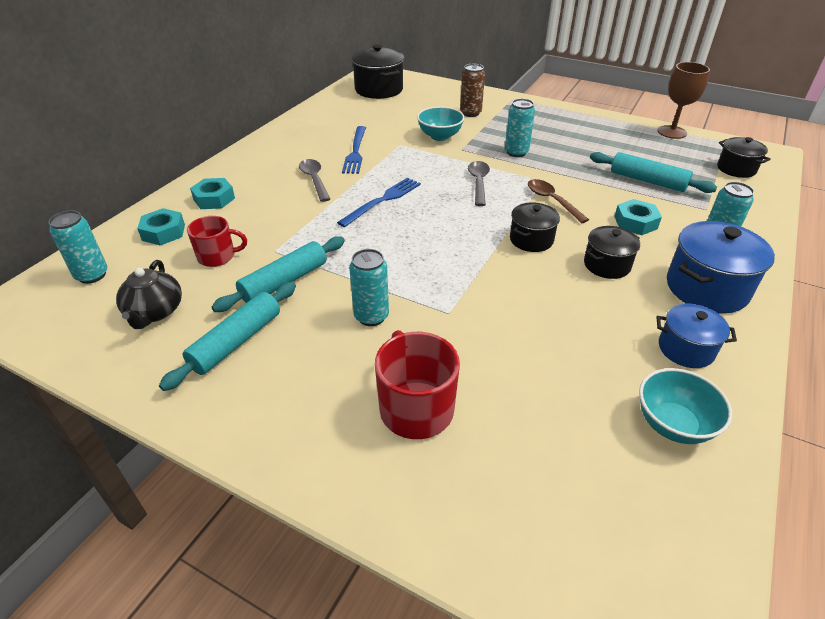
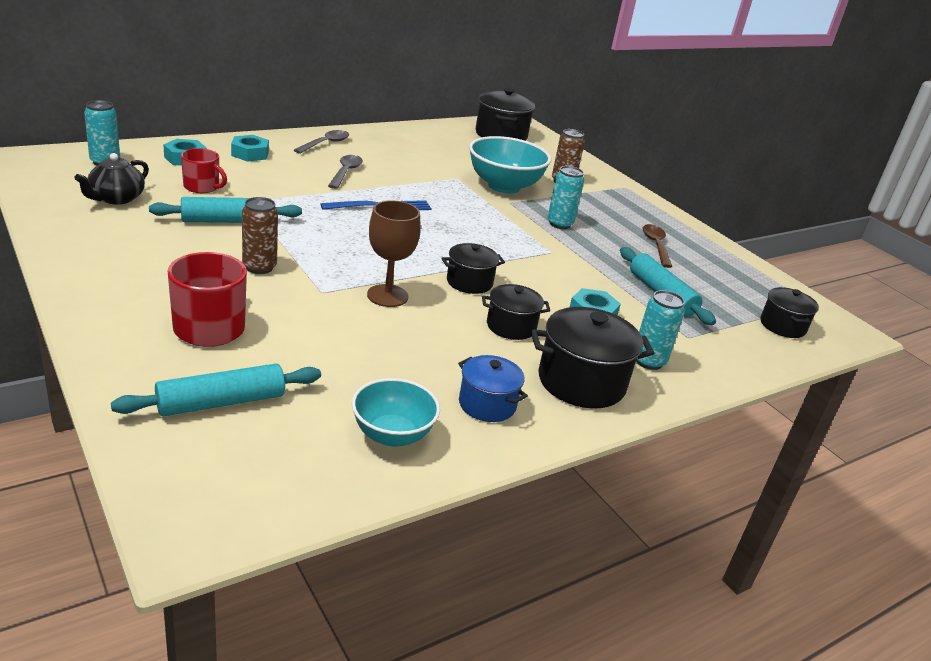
camera: 25 degrees right, 10 degrees down
turquoise rolling pin [159,282,296,391] -> turquoise rolling pin moved to [111,363,321,416]
blue fork [342,126,366,174] -> none
turquoise can [349,249,389,326] -> brown can [242,197,278,274]
turquoise bowl [417,106,465,141] -> turquoise bowl [469,136,551,194], size x1.59
grey spoon [468,161,490,206] -> grey spoon moved to [294,130,349,154]
brown spoon [528,179,589,223] -> brown spoon moved to [643,224,672,268]
brown goblet [658,62,710,139] -> brown goblet moved to [367,200,421,307]
blue pot [667,221,775,314] -> black pot [531,307,654,408]

